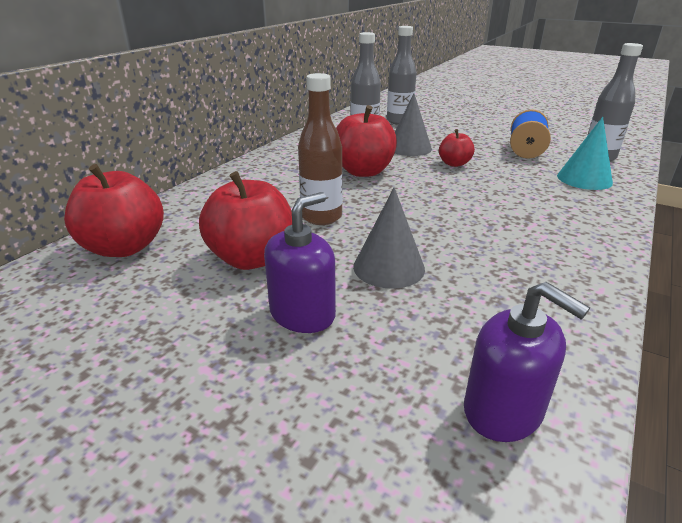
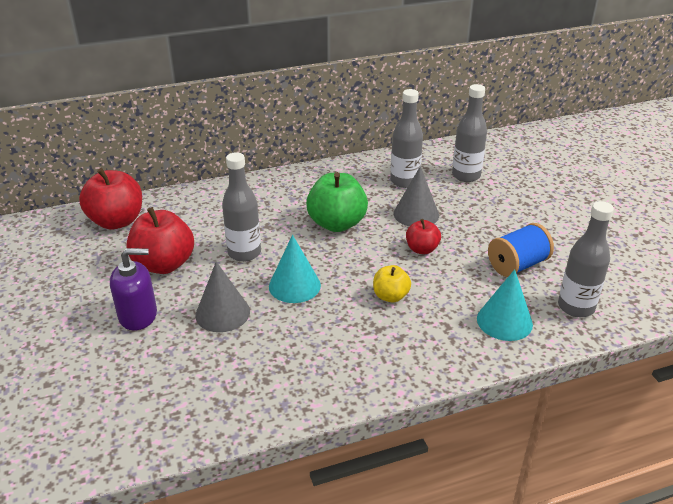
camera: 40 degrees right, 5 degrees up
brown bottle [298,73,343,225] -> grey bottle [222,152,261,262]
red apple [336,105,397,177] -> green apple [306,172,368,232]
purple soap dispenser [464,282,590,442] -> none
none -> turquoise cone [269,235,321,303]
none -> yellow apple [373,265,411,303]

